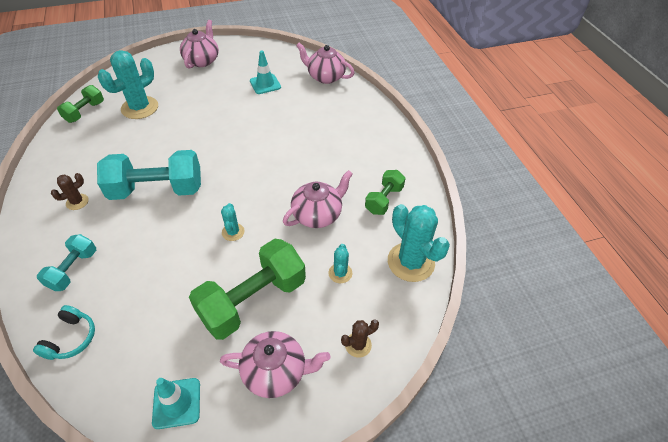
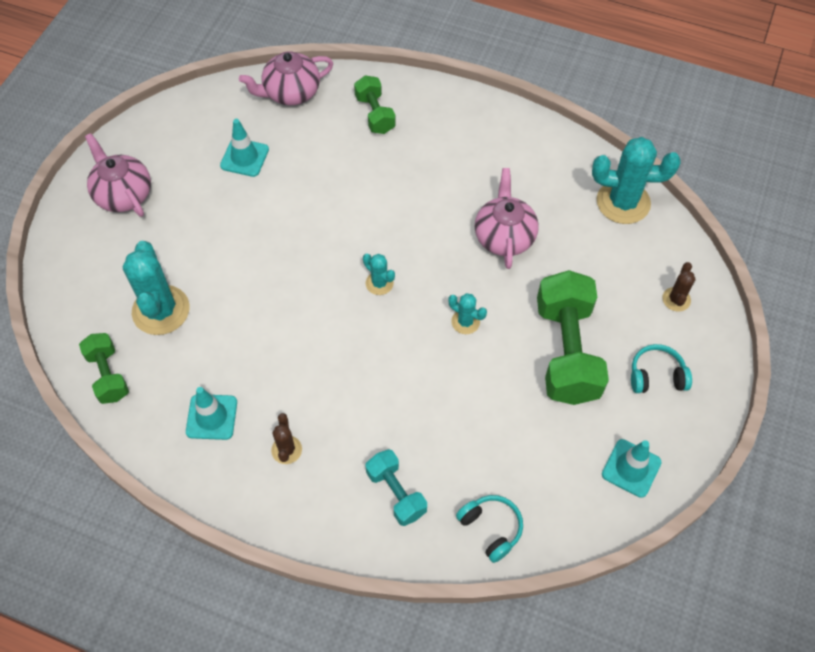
camera: 50 degrees left, 10 degrees up
turquoise dumbbell [97,150,201,200] -> none
pink teapot [220,331,330,398] -> turquoise headphones [631,344,692,393]
turquoise cactus [329,244,352,283] -> turquoise cactus moved to [363,254,395,295]
green dumbbell [365,170,406,215] -> green dumbbell moved to [354,75,396,134]
none -> turquoise traffic cone [186,387,237,440]

